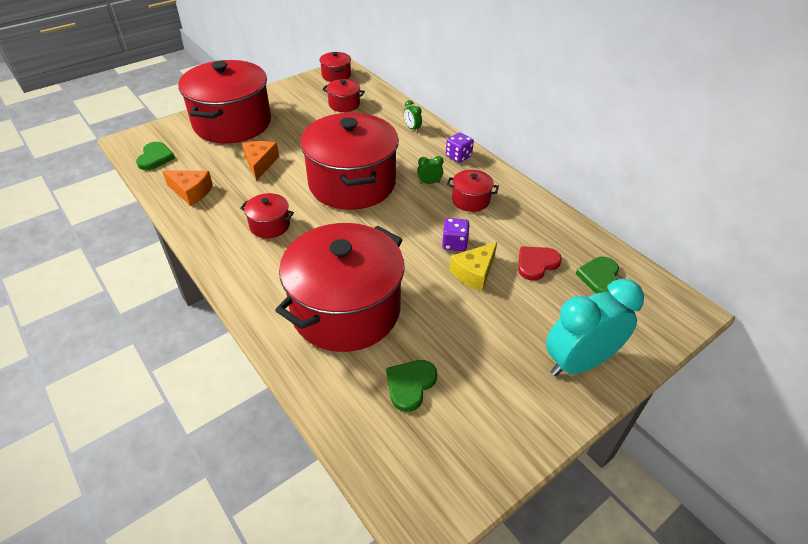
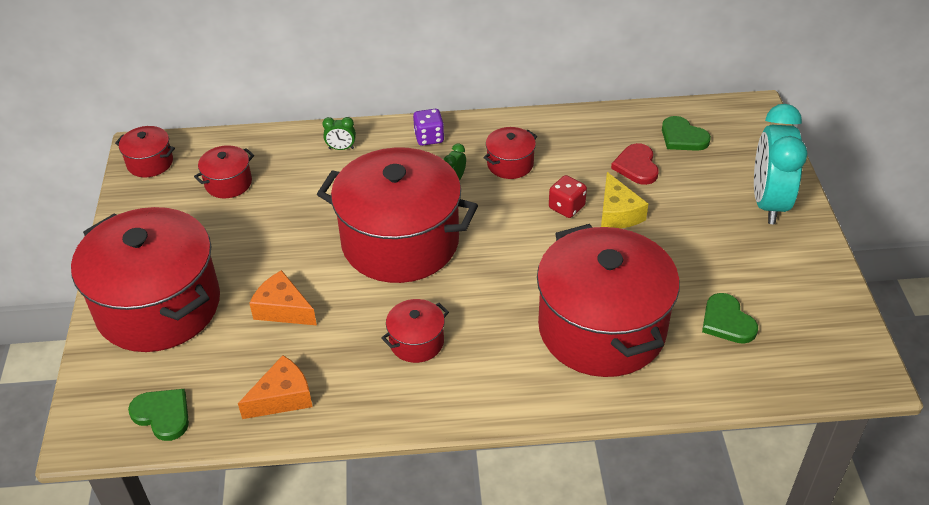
camera: 55 degrees left, 0 degrees up
purple dice [442,218,470,251] -> red dice [549,175,587,218]

